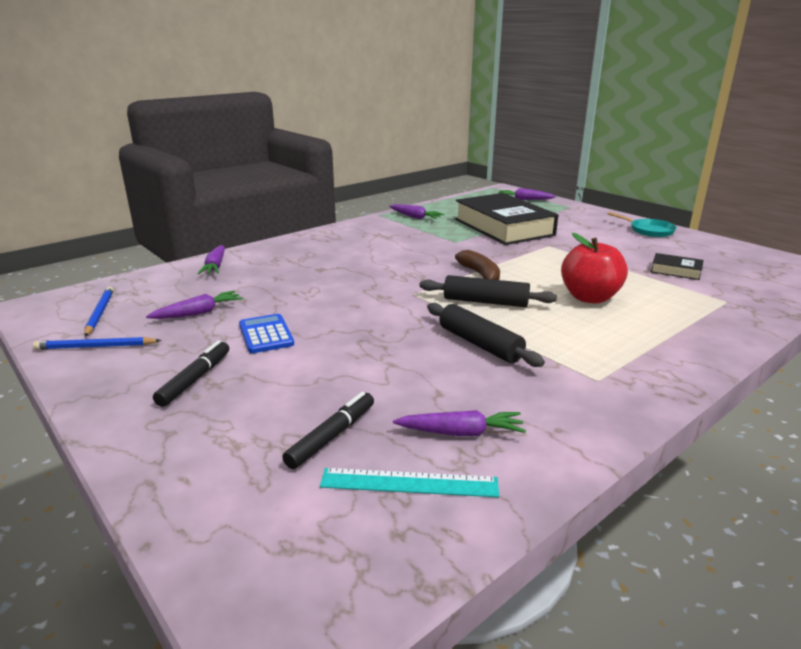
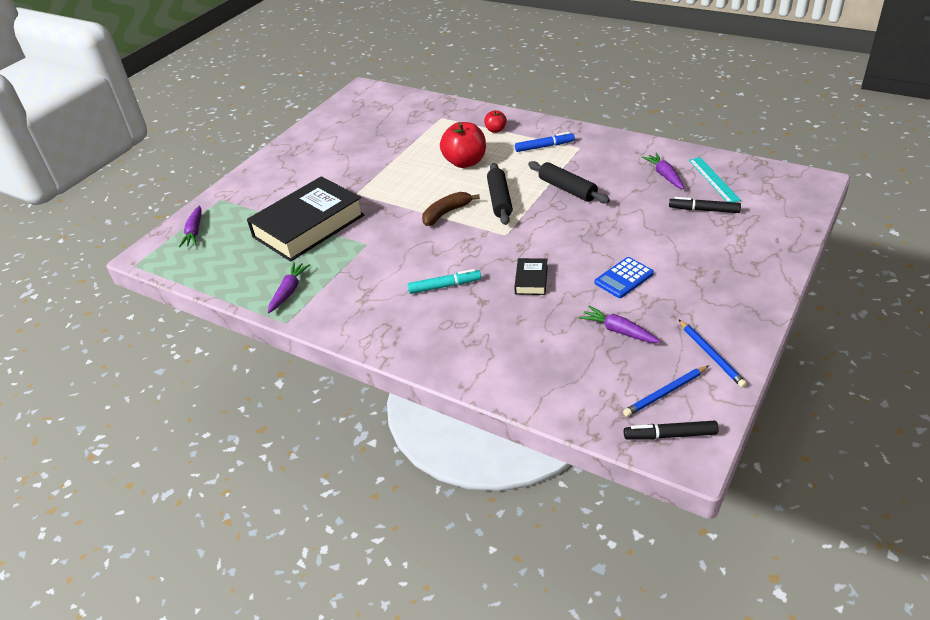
camera: 105 degrees left, 15 degrees up
black marker [153,341,229,407] -> black marker moved to [624,421,719,440]
purple carrot [198,245,225,274] -> none
black rolling pin [427,303,545,367] -> black rolling pin turned 75 degrees counterclockwise [528,161,610,203]
turquoise pan [608,212,677,237] -> none
black book [651,253,703,280] -> black book moved to [514,258,548,295]
none -> turquoise marker [407,269,481,294]
none -> red apple [484,110,507,133]
none -> blue marker [515,132,575,152]

